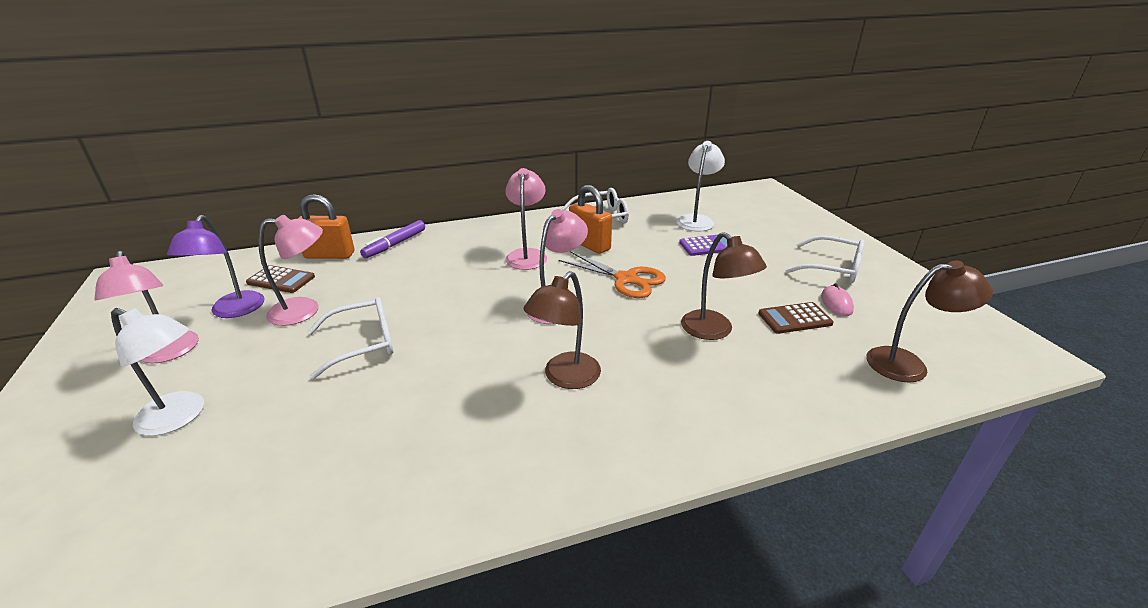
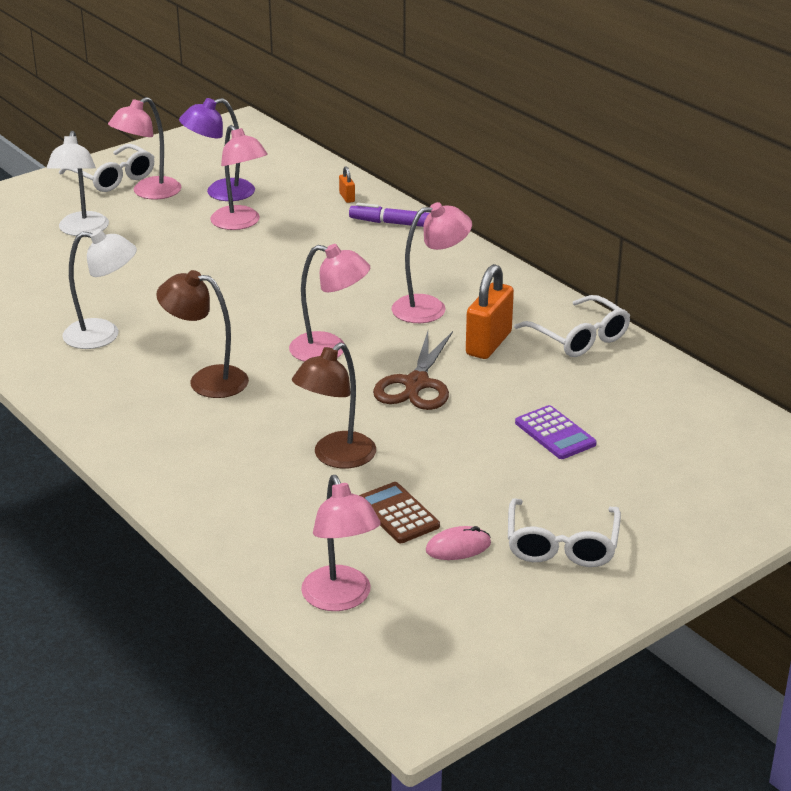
camera: 70 degrees right, 0 degrees up
brown calculator [246,265,315,293] -> none
orange padlock [298,194,354,259] -> orange padlock [339,166,355,203], size x0.45
white glasses [307,297,393,379] -> white glasses moved to [59,144,154,192]
orange scissors [559,251,666,298] -> brown scissors [373,331,453,410]
white lamp [676,141,725,231] -> white lamp moved to [62,229,137,349]
brown lamp [866,261,993,383] -> pink lamp [301,475,381,611]

